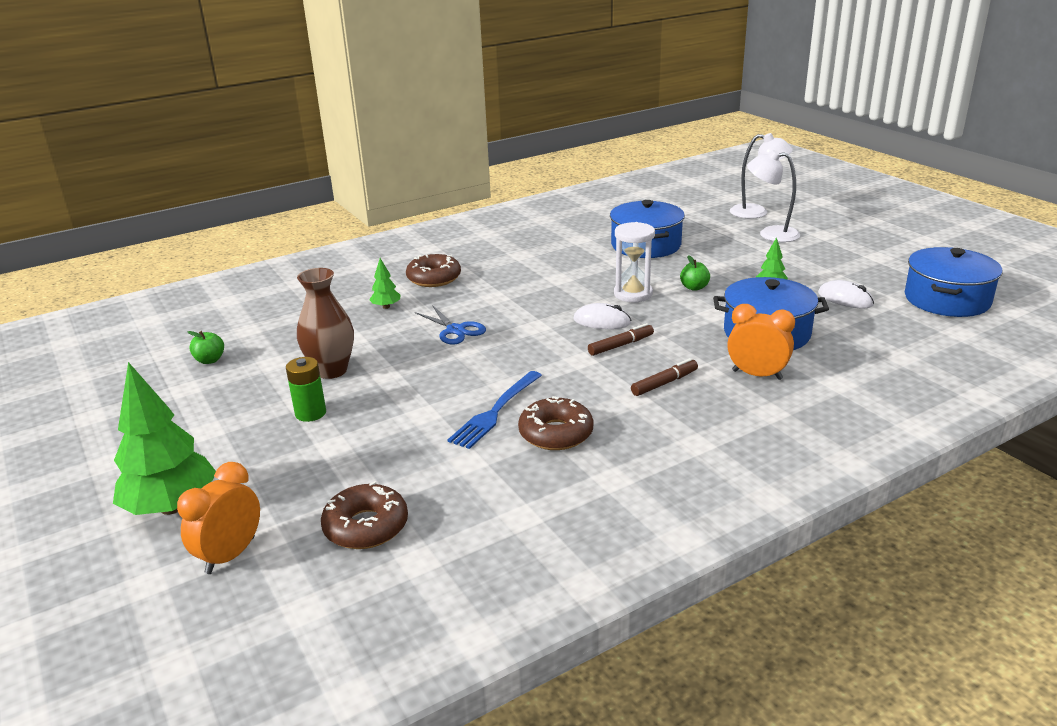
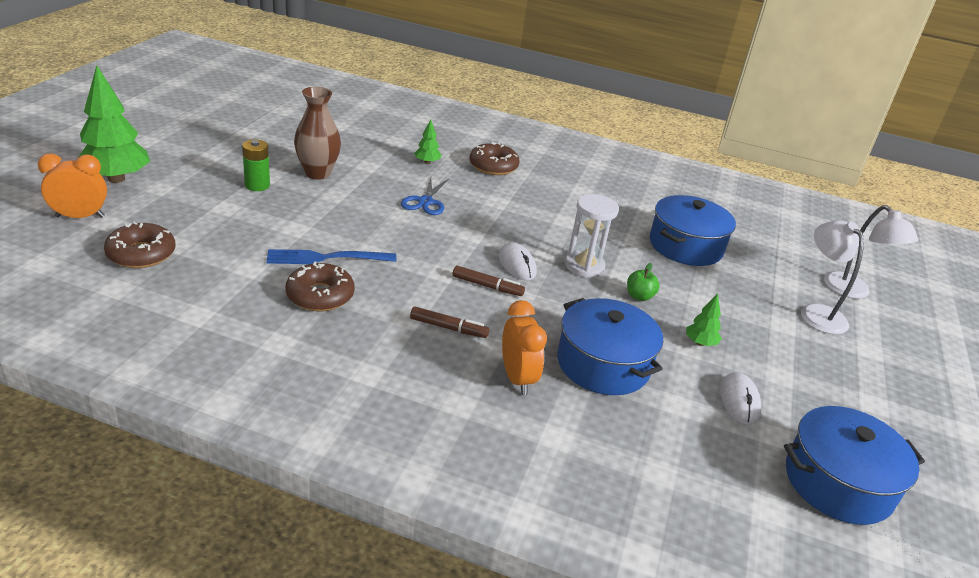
camera: 45 degrees right, 5 degrees up
green apple [188,331,224,364] -> none

